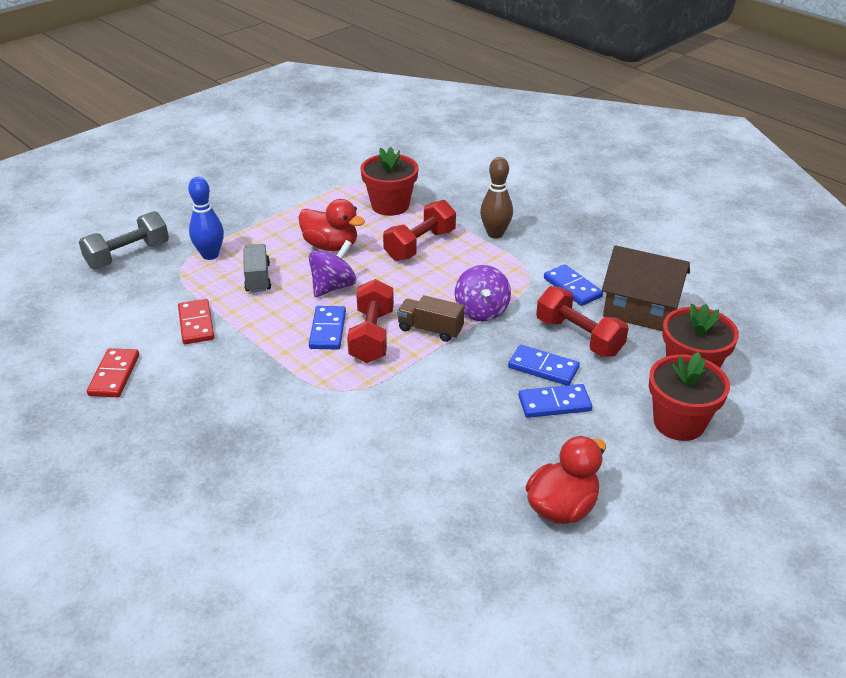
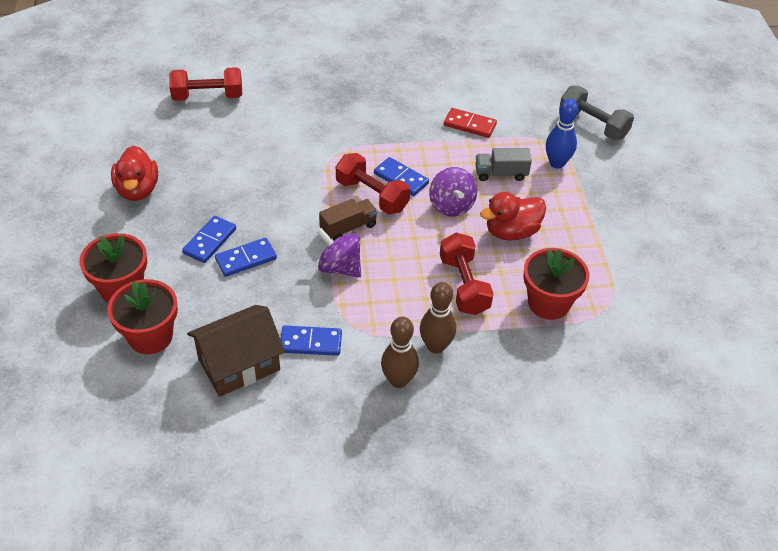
camera: 125 degrees right, 10 degrees up
grey dumbbell [79,211,169,269] -> grey dumbbell turned 45 degrees counterclockwise [559,86,634,140]
red domino [87,348,139,397] -> none
grey truck [243,244,271,293] -> grey truck turned 150 degrees clockwise [475,148,532,181]
red dumbbell [536,286,629,357] -> red dumbbell moved to [169,67,242,101]
none -> brown bowling pin [381,317,419,388]

